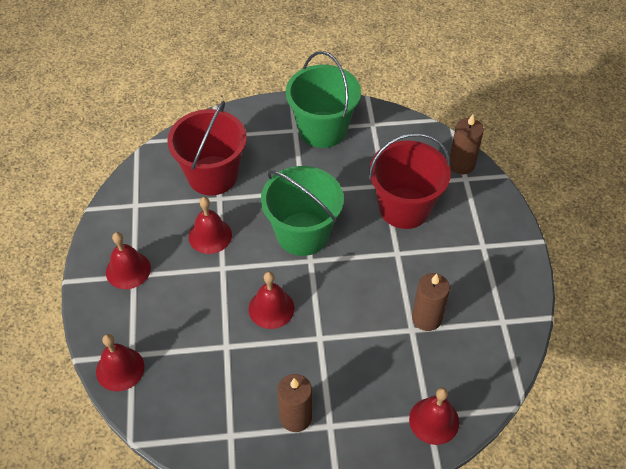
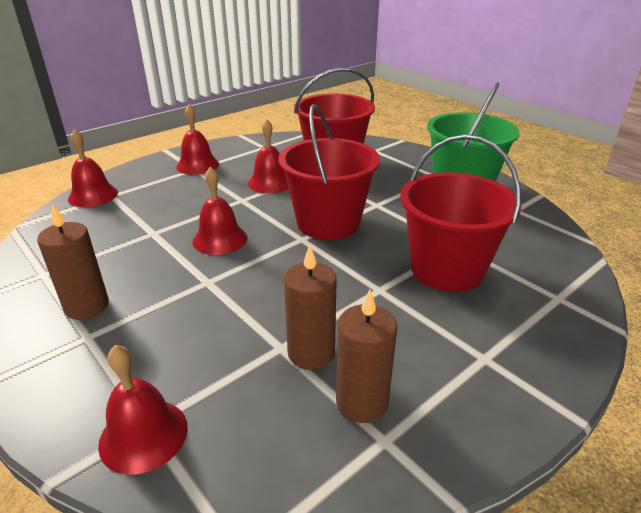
camera: 55 degrees right, 20 degrees down
green bucket [261,166,344,256] -> red bucket [279,104,380,240]
brown candle [450,114,484,174] -> brown candle moved to [336,290,397,423]

